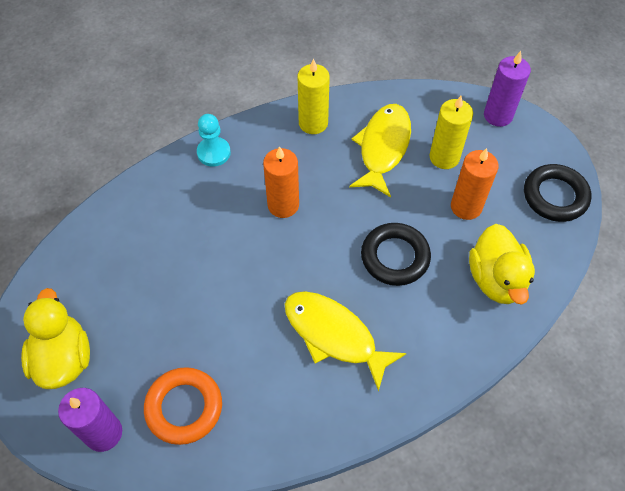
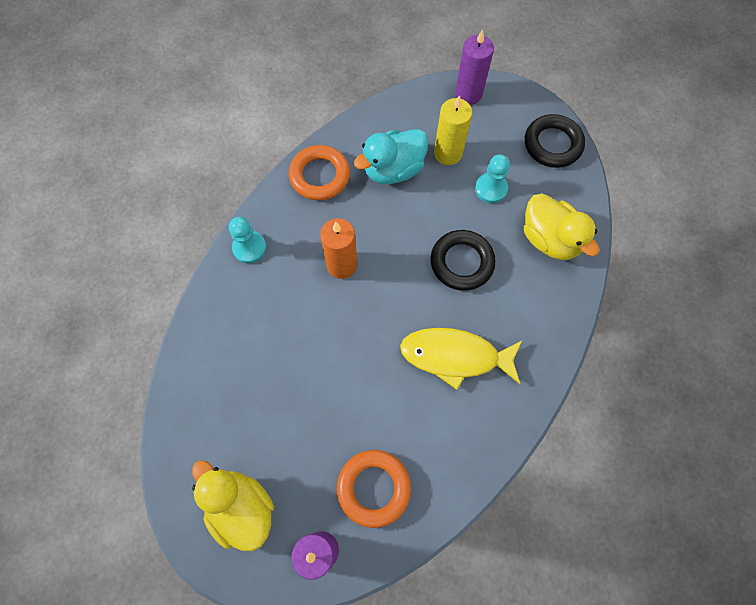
camera: 30 degrees left, 10 degrees up
yellow candle [297,59,330,134] -> orange ring [289,145,350,200]
yellow fish [349,104,411,197] -> turquoise duck [354,129,428,184]
orange candle [451,148,499,220] -> turquoise pawn [475,154,510,203]

